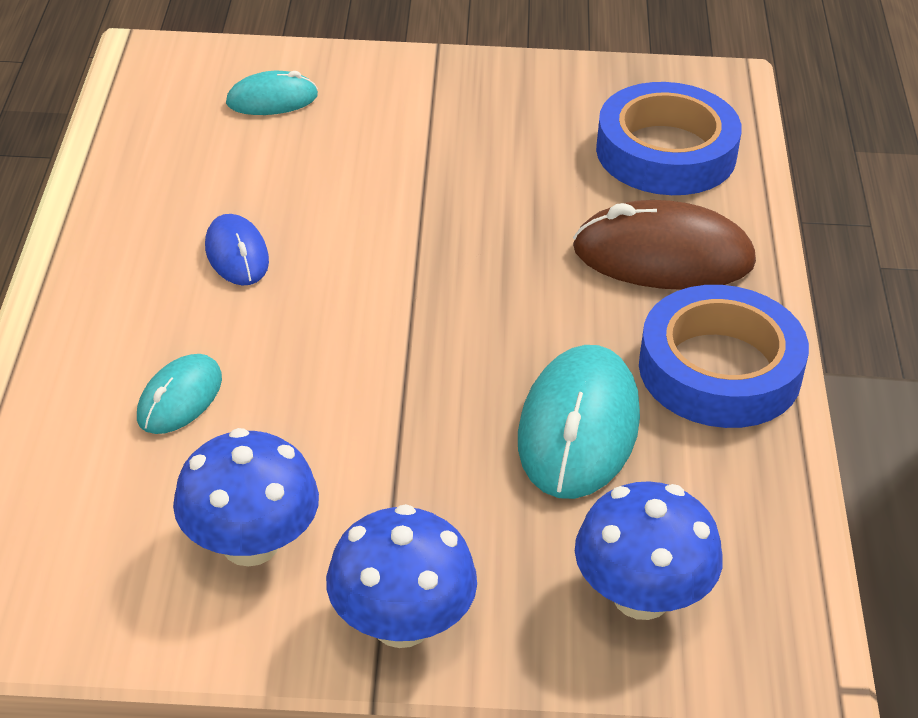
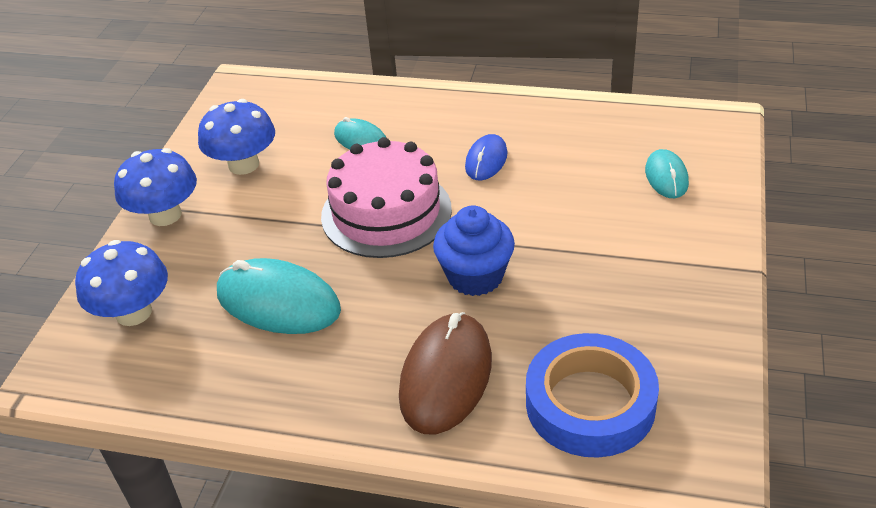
camera: 105 degrees right, 0 degrees up
blue mouse [205,214,269,286] -> blue mouse turned 60 degrees counterclockwise [465,134,507,180]
blue tape [639,285,809,428] -> none
none -> pink cake [321,137,452,258]
none -> blue cupcake [433,205,515,296]

